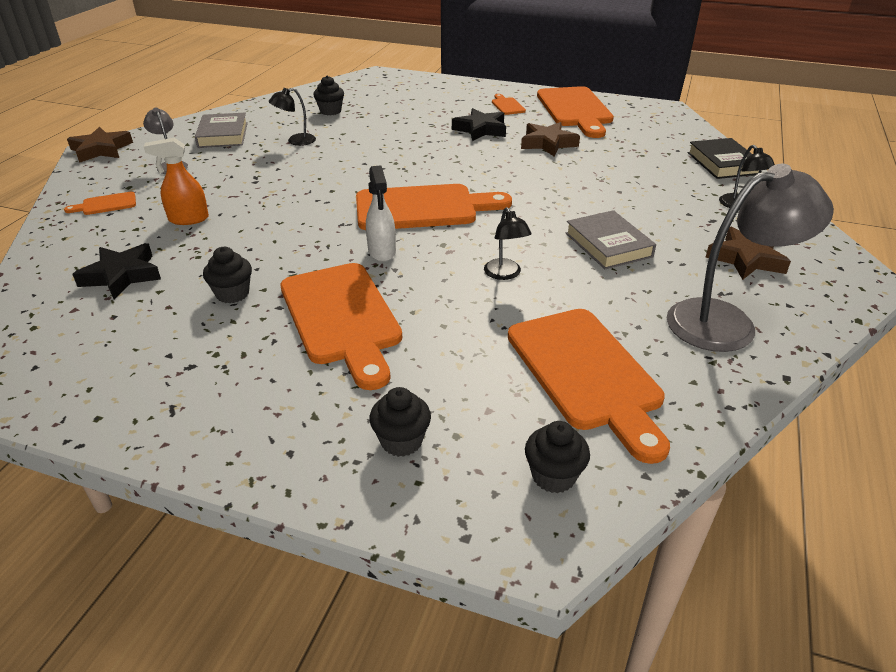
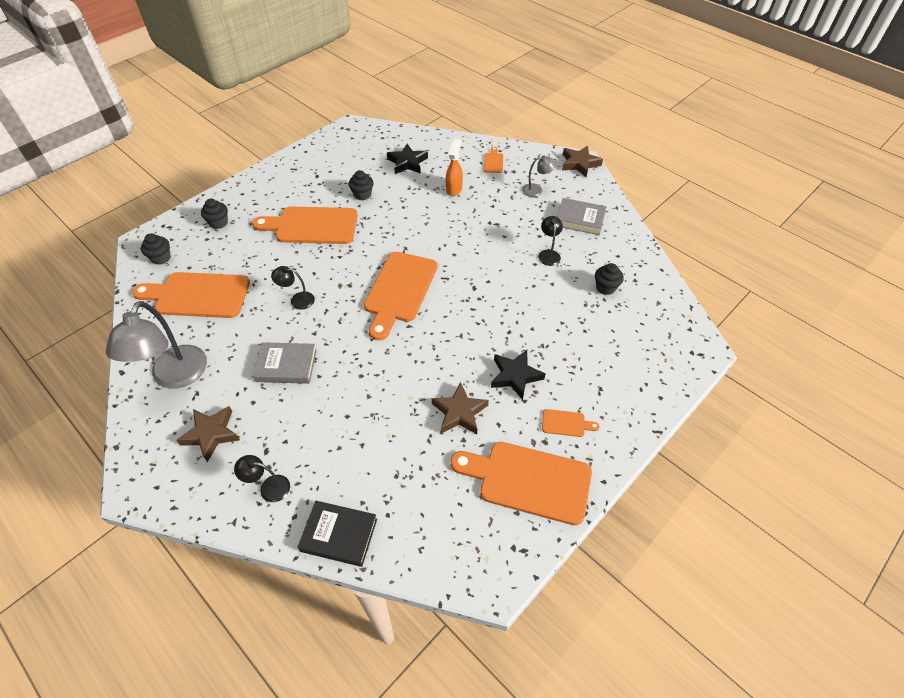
camera: 115 degrees right, 15 degrees up
white spray bottle [366,165,396,262] -> none

